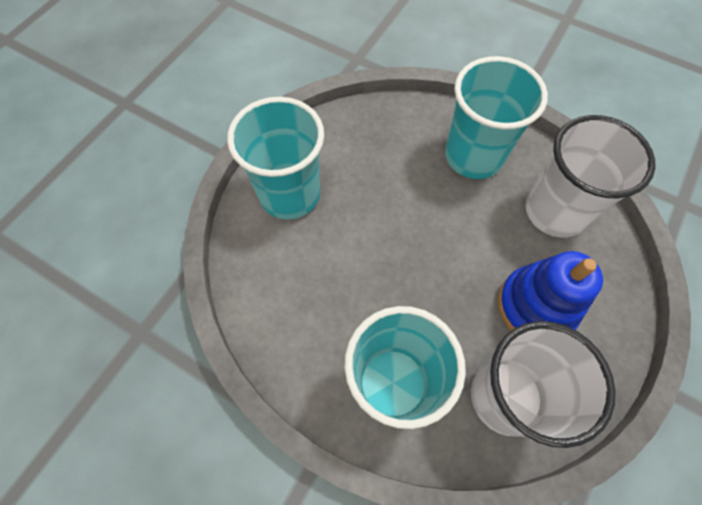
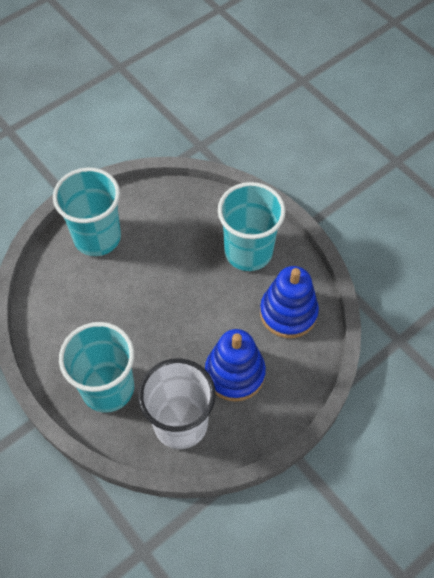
camera: 20 degrees right, 5 degrees down
white cup [526,115,655,238] -> blue stacking toy [260,266,319,338]

